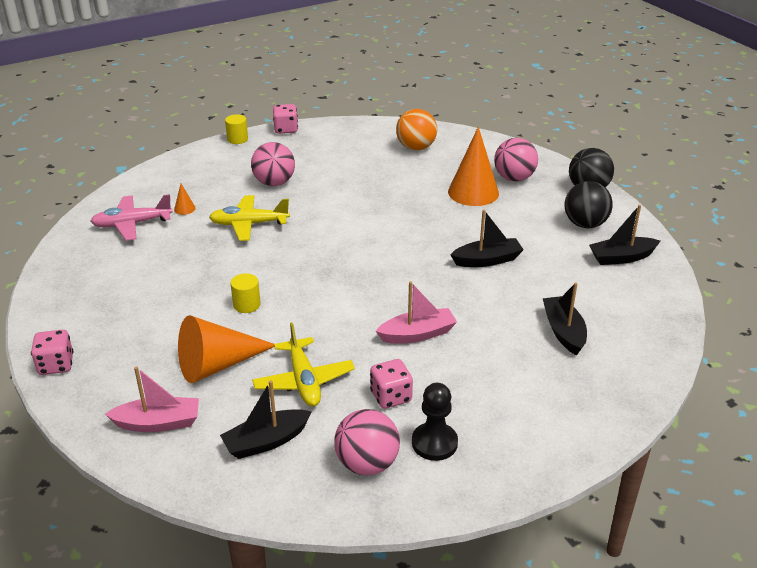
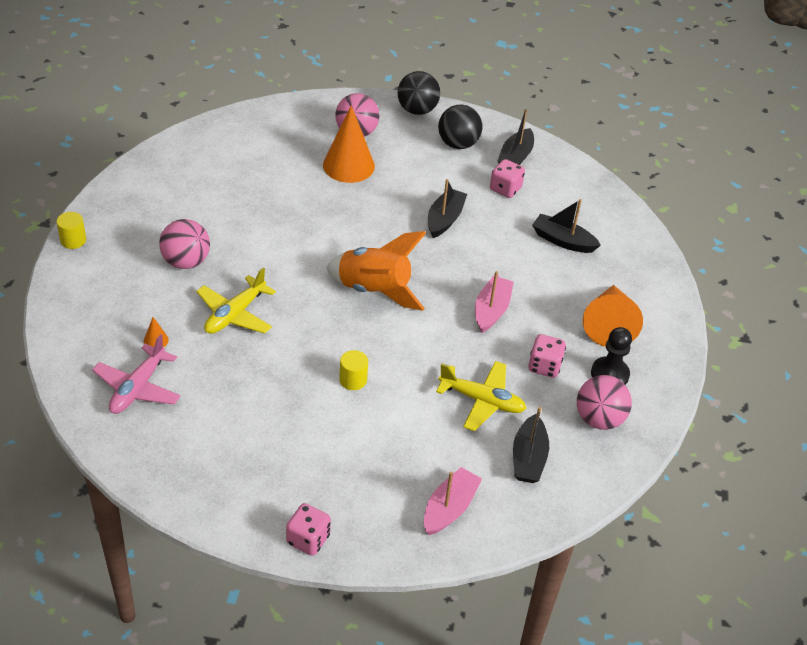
camera: 55 degrees left, 10 degrees up
orange cone [178,315,274,383] -> orange cone moved to [583,285,643,347]
pink dice [273,104,298,134] -> pink dice moved to [490,159,525,198]
orange ball [396,109,437,151] -> none
none -> orange rocket [326,231,426,311]

